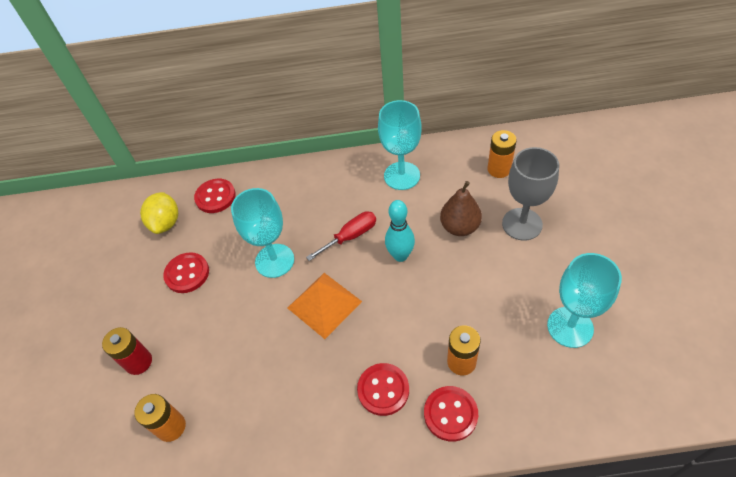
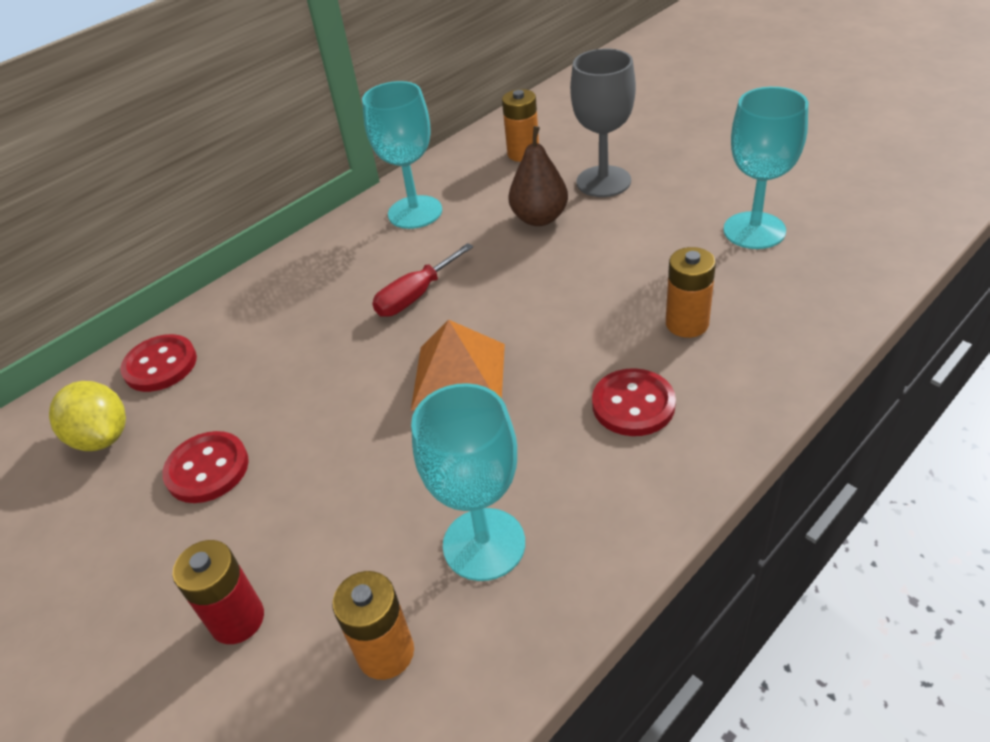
camera: 40 degrees left, 10 degrees down
turquoise goblet [231,188,294,278] -> turquoise goblet moved to [411,383,525,581]
red screwdriver [306,211,376,261] -> red screwdriver turned 150 degrees counterclockwise [372,243,473,317]
turquoise bowling pin [385,200,415,262] -> none
red button [424,386,478,442] -> none

